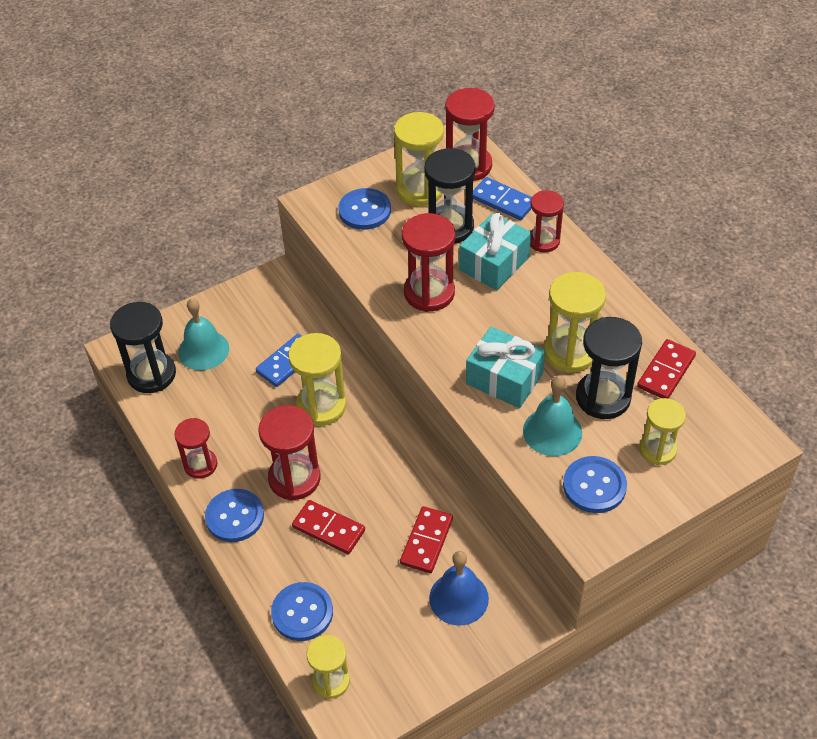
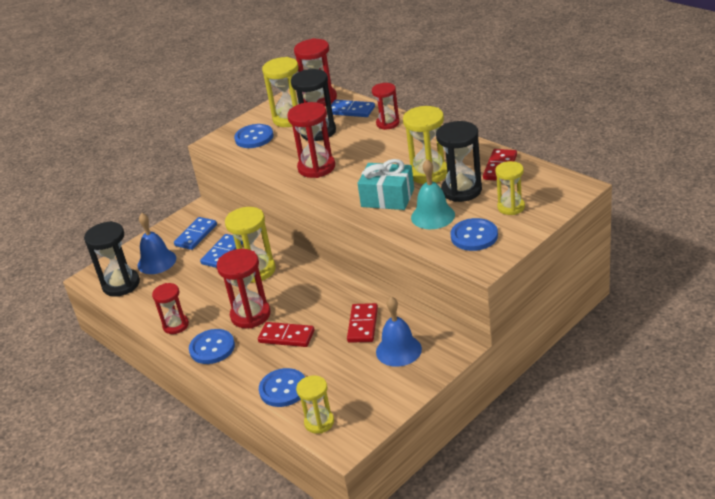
camera: 10 degrees left, 15 degrees down
turquoise bell [178,298,229,370] -> blue bell [138,213,176,274]
turquoise gift [459,213,531,290] -> none
none -> blue domino [174,217,217,250]

